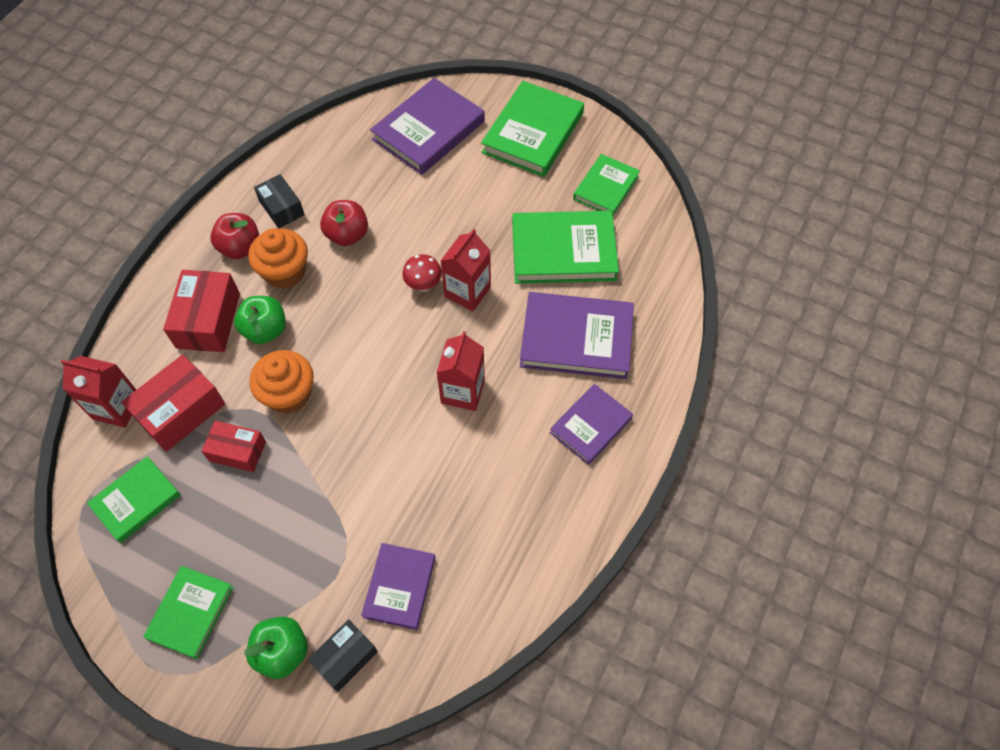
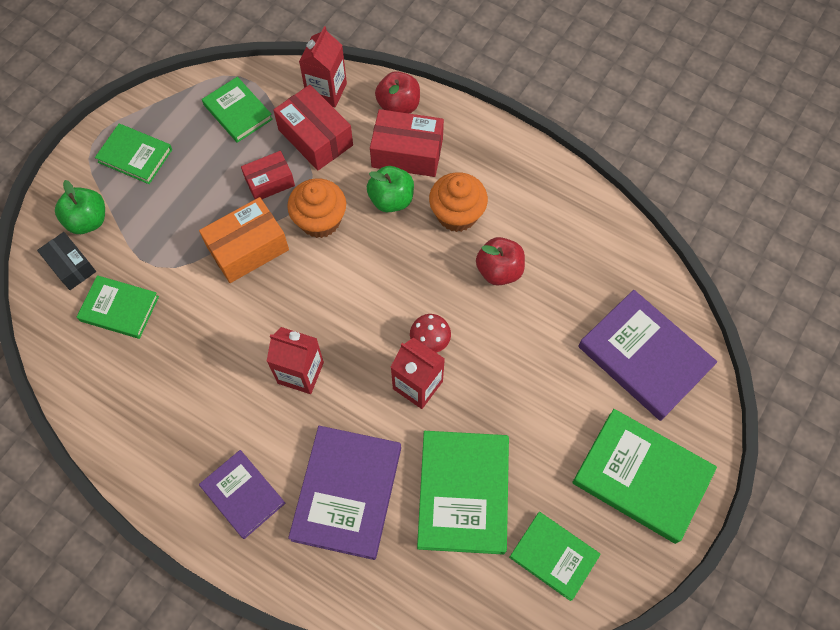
camera: 95 degrees right, 5 degrees up
red box [201,421,266,472] -> red box turned 45 degrees clockwise [241,151,295,199]
red apple [210,213,259,259] -> red apple moved to [375,71,420,113]
black box [254,174,305,228] -> none
purple book [361,543,435,630] -> green book [77,275,159,339]
none -> orange box [199,197,289,283]

